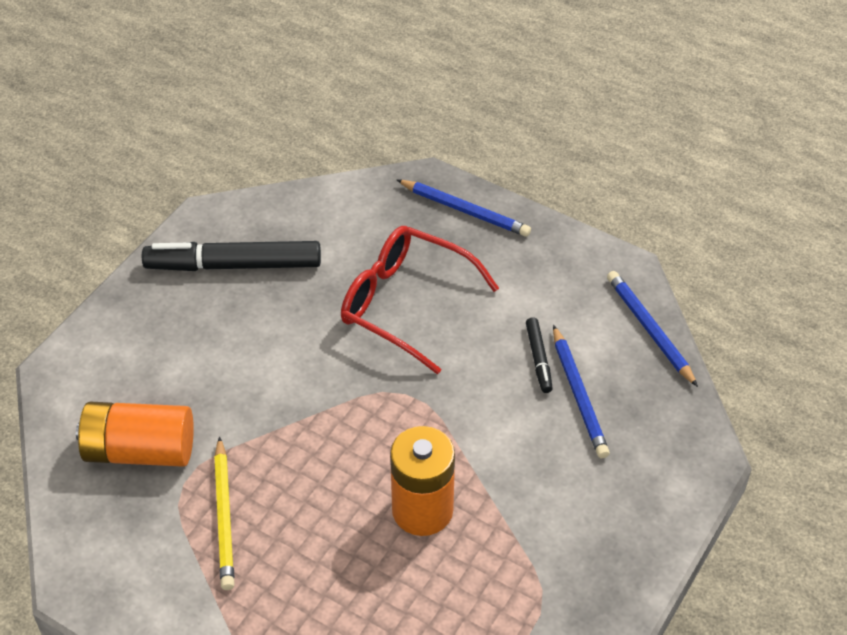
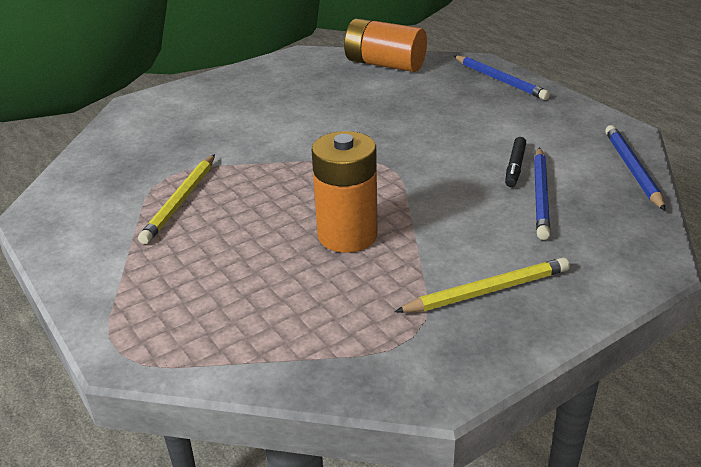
camera: 25 degrees right, 15 degrees down
orange battery [76,402,194,467] -> orange battery moved to [344,18,427,72]
black marker [142,241,321,271] -> none
red glasses [341,226,499,374] -> none
none -> yellow pencil [394,257,570,313]

